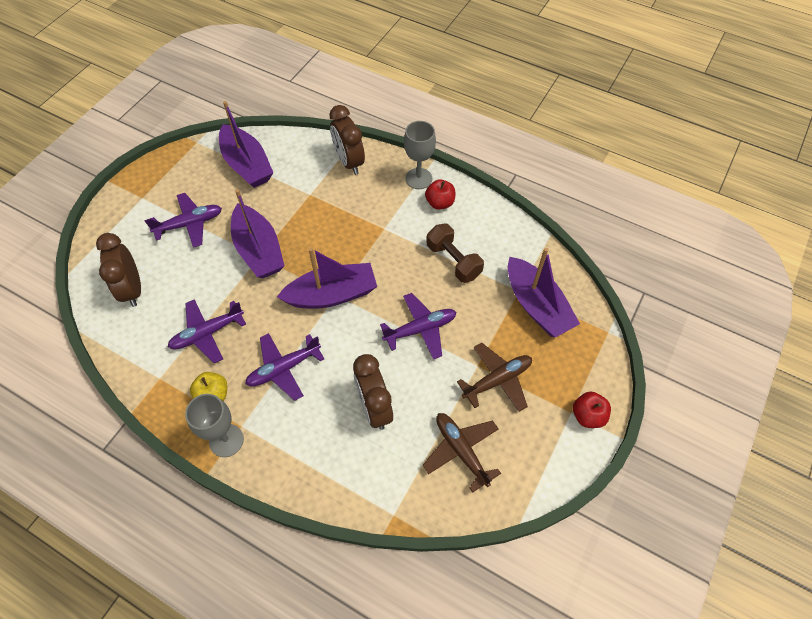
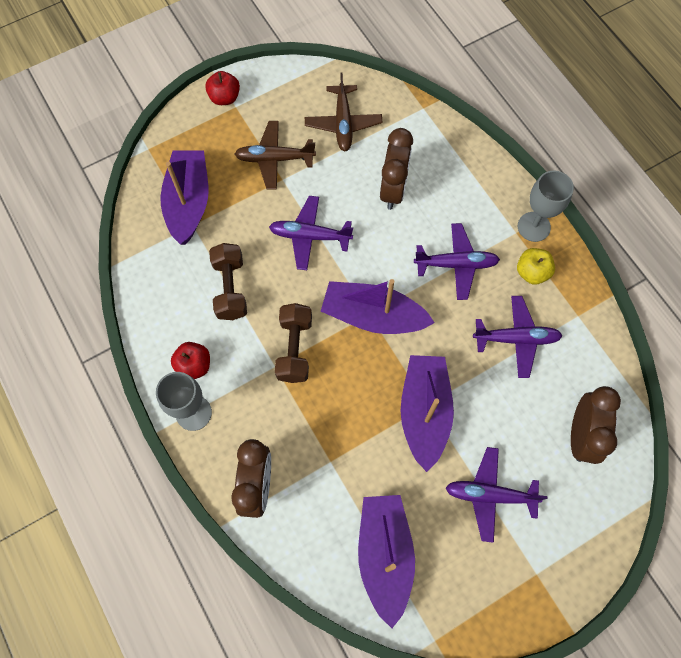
camera: 150 degrees left, 10 degrees up
none -> brown dumbbell [275,303,312,383]

